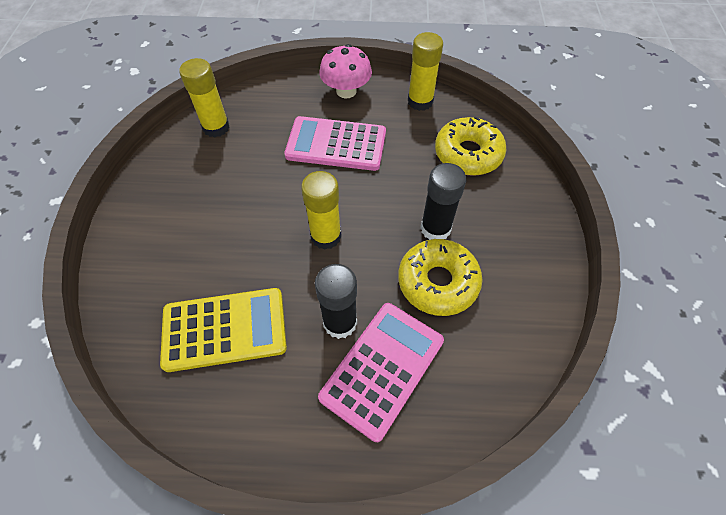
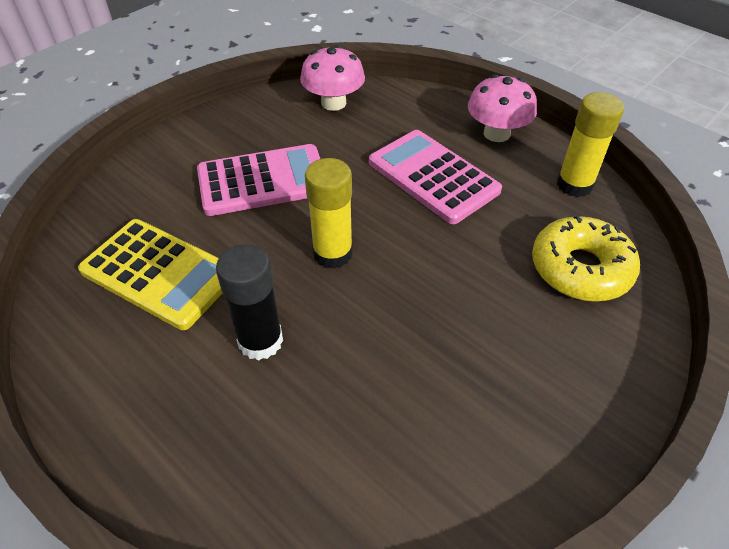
camera: 40 degrees right, 10 degrees down
yellow glue stick [179,58,230,137] -> pink mushroom [300,45,365,111]
pink calculator [318,303,444,442] -> pink calculator moved to [197,144,320,216]
yellow donut [398,239,482,316] -> none
black glue stick [420,163,466,240] -> none

